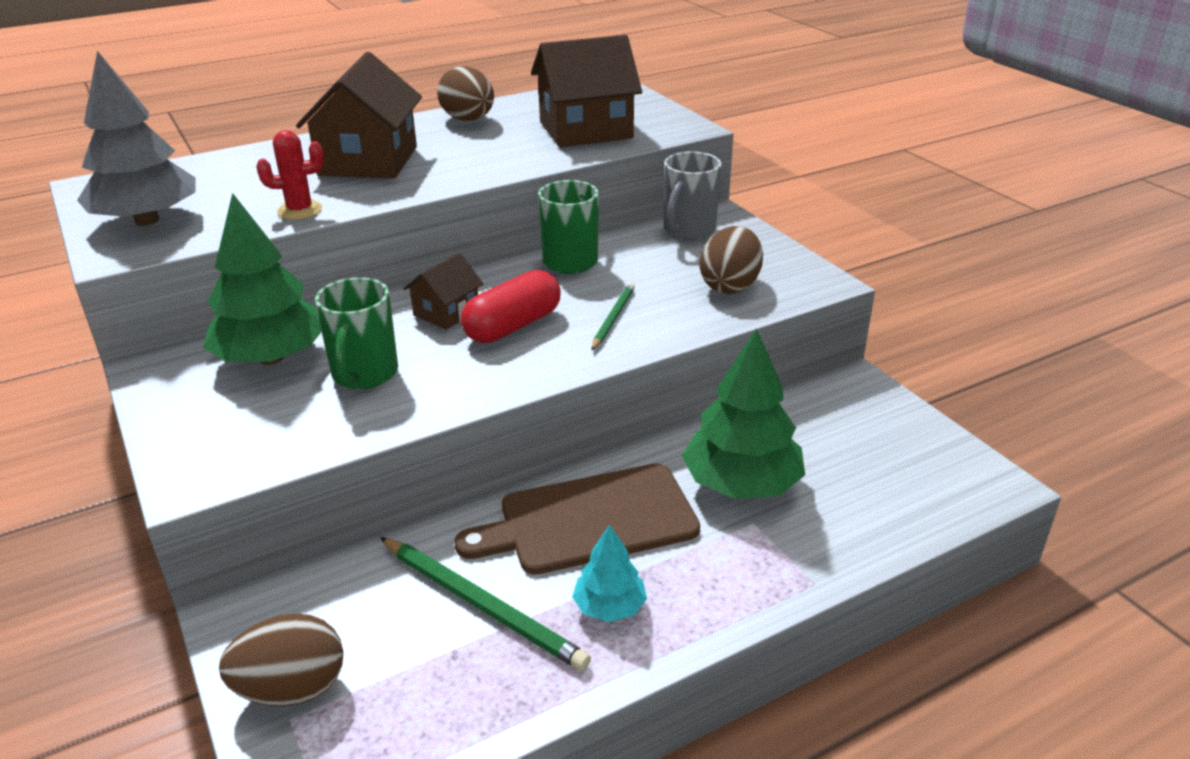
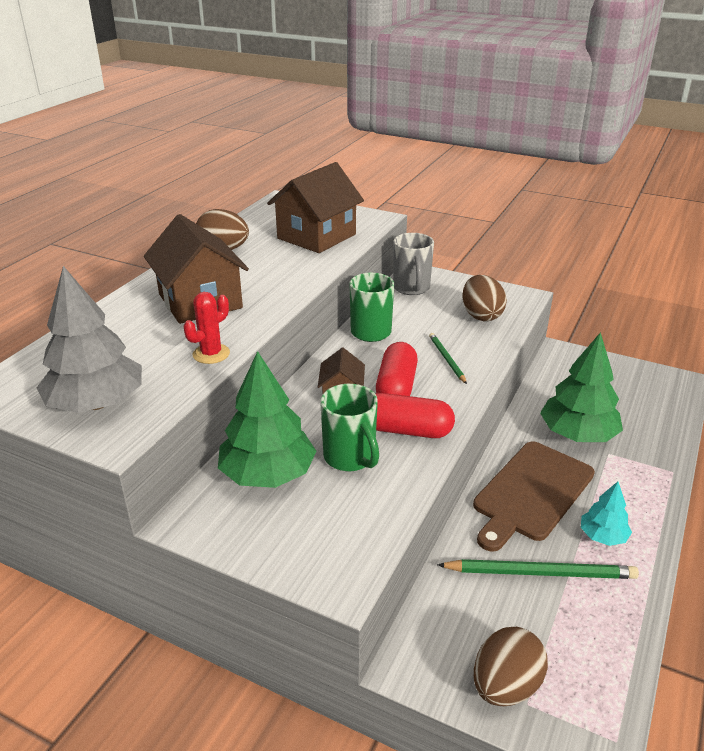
camera: 35 degrees left, 0 degrees up
none -> red capsule [376,393,455,438]

